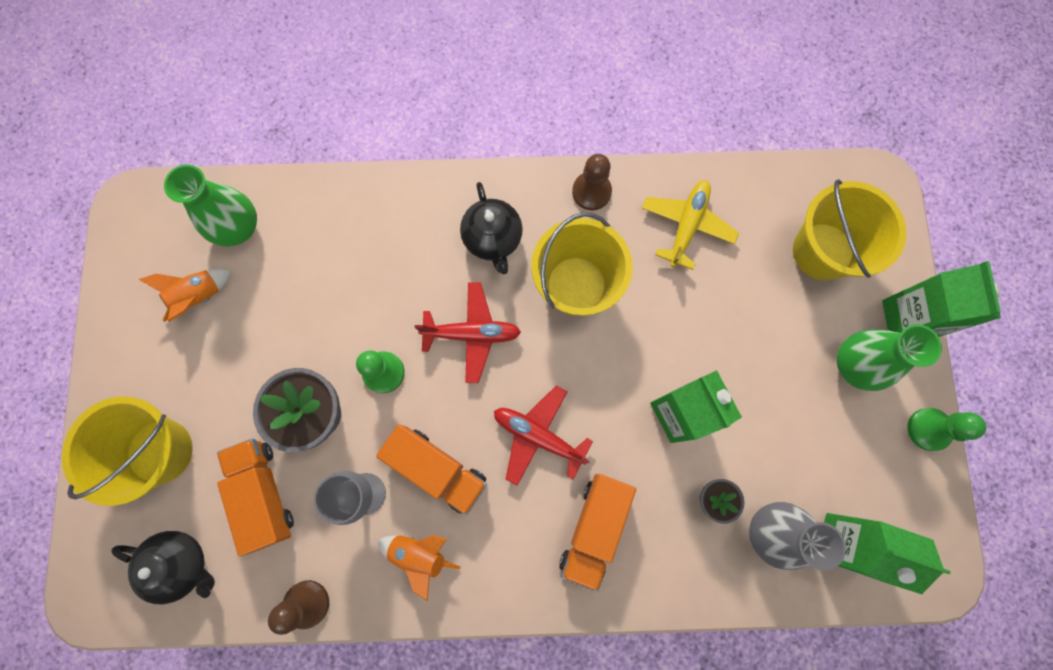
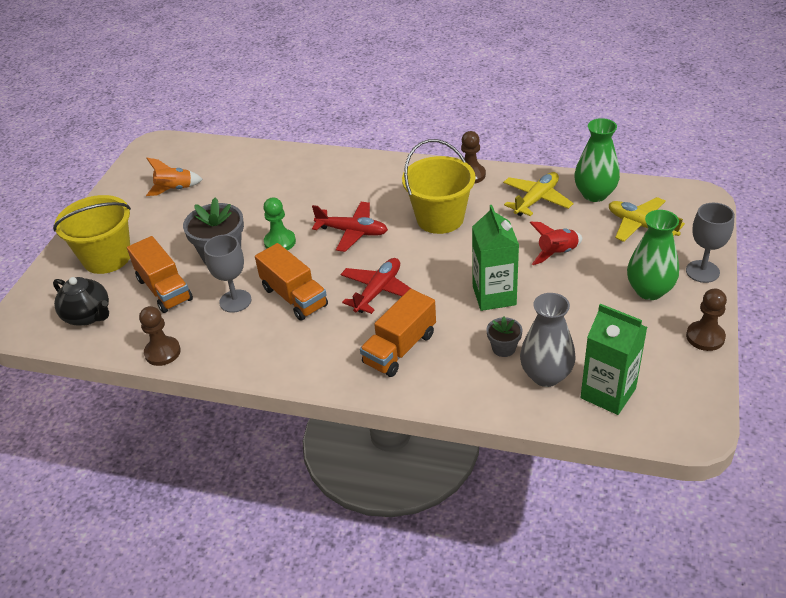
camera: 20 degrees right, 35 degrees down
green vase [164,164,257,247] -> green vase moved to [574,118,620,202]
orange truck [217,439,294,556] -> orange truck turned 150 degrees clockwise [127,236,193,313]
orange rocket [377,535,461,601] -> none
black teapot [460,182,523,274] -> none
red plane [494,386,593,486] -> red plane turned 75 degrees clockwise [341,258,412,314]
yellow bucket [793,179,906,280] -> yellow plane [609,197,685,242]
green carton [882,261,1001,337] -> grey goblet [686,203,734,283]
green pawn [907,408,986,451] -> brown pawn [686,289,727,351]
none -> red rocket [530,222,582,265]

